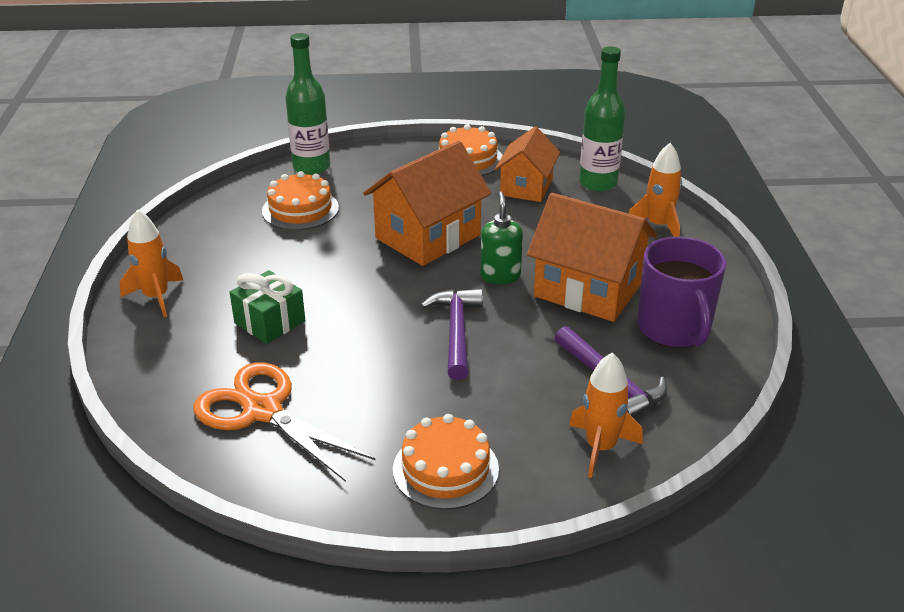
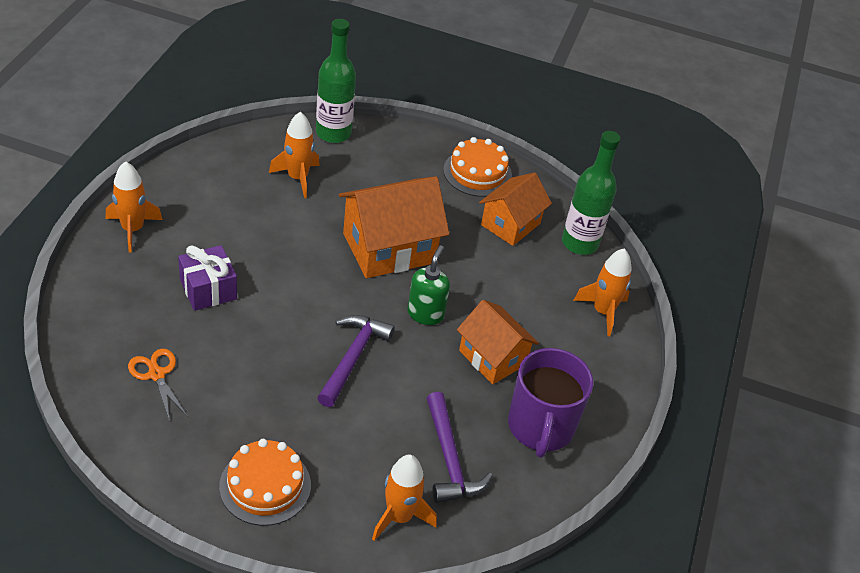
camera: 15 degrees right, 10 degrees up
orange scissors [193,362,375,482] -> orange scissors [128,349,188,422], size x0.54
green gift [229,270,305,344] -> purple gift [178,245,237,311]
orange cake [262,171,339,230] -> orange rocket [269,112,320,198]
orange house [527,193,657,322] -> orange house [457,300,539,384], size x0.65

